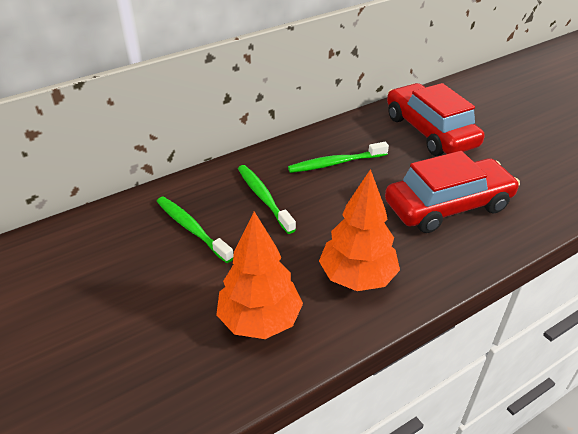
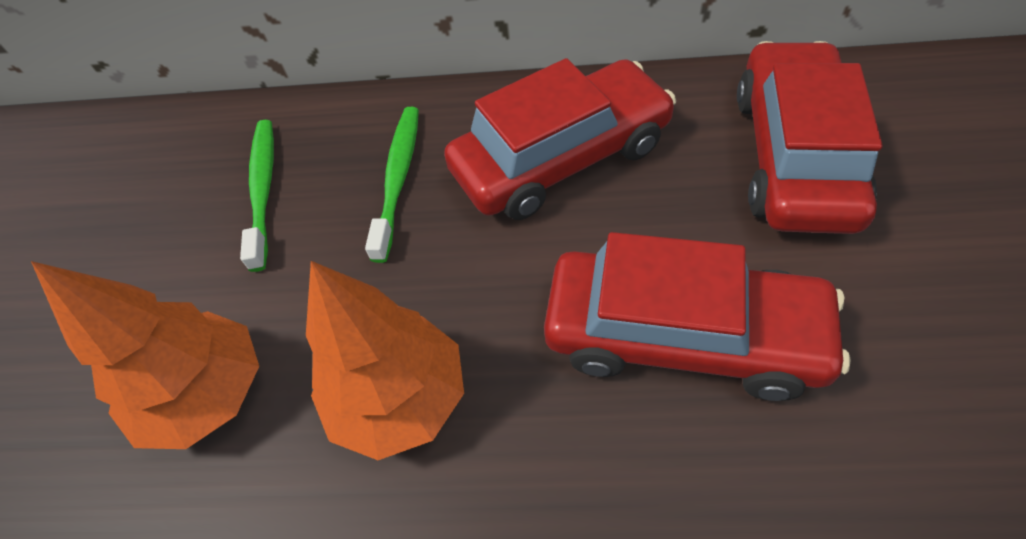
camera: 40 degrees right, 15 degrees up
green toothbrush [288,142,389,173] -> red car [444,58,676,220]

